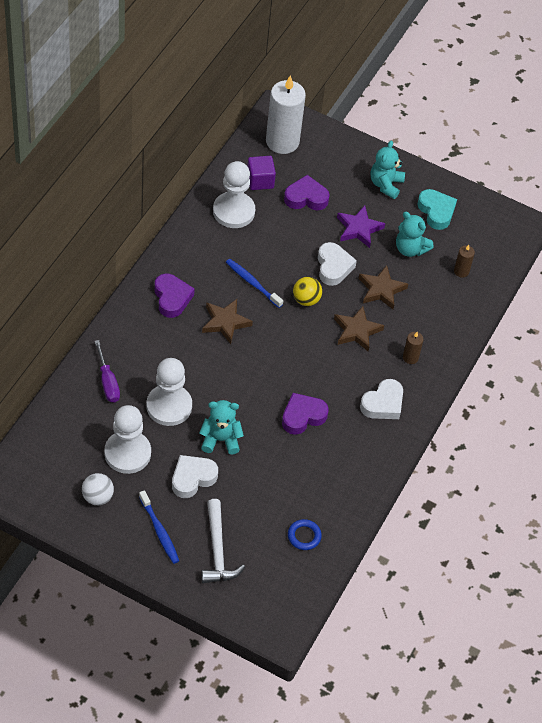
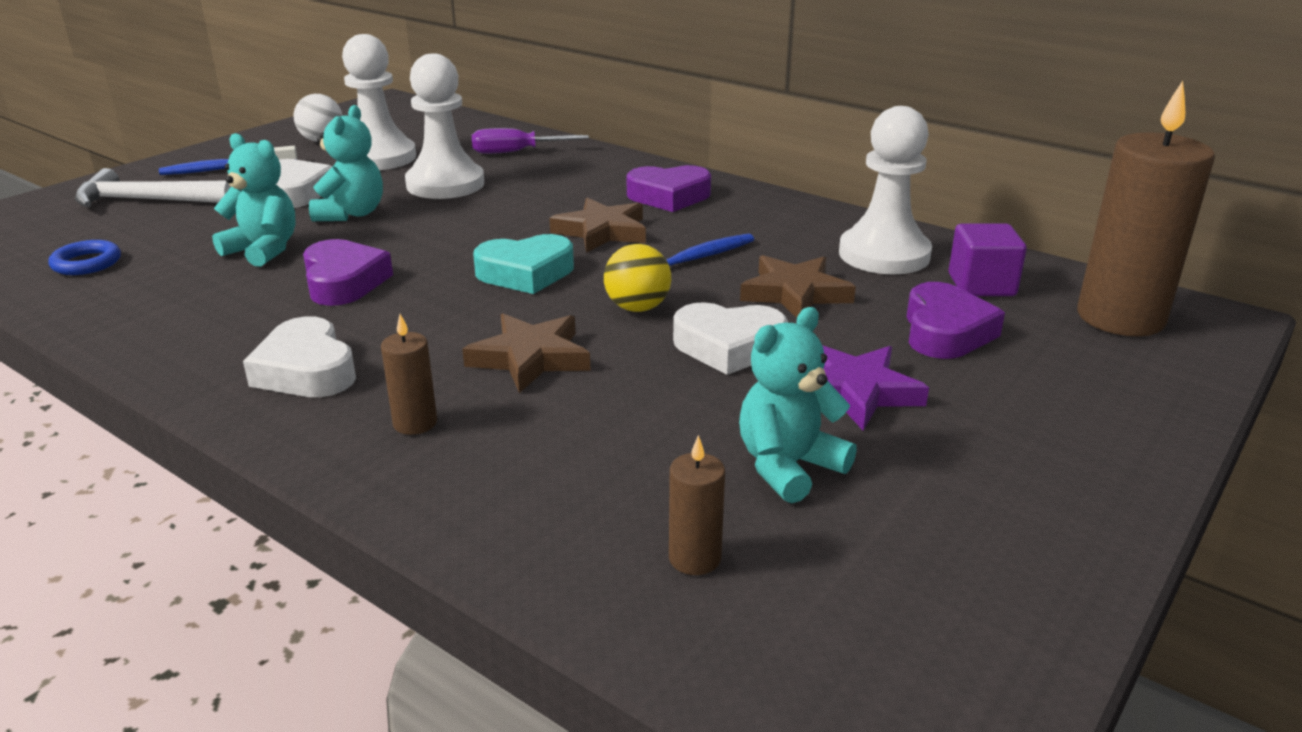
camera: 105 degrees right, 25 degrees down
white candle [266,75,306,154] -> brown candle [1077,81,1215,337]
brown star [358,265,408,309] -> brown star moved to [740,255,856,318]
turquoise teddy bear [371,141,405,199] -> turquoise teddy bear moved to [212,133,296,267]
turquoise heart [417,189,457,230] -> turquoise heart moved to [473,234,574,294]

